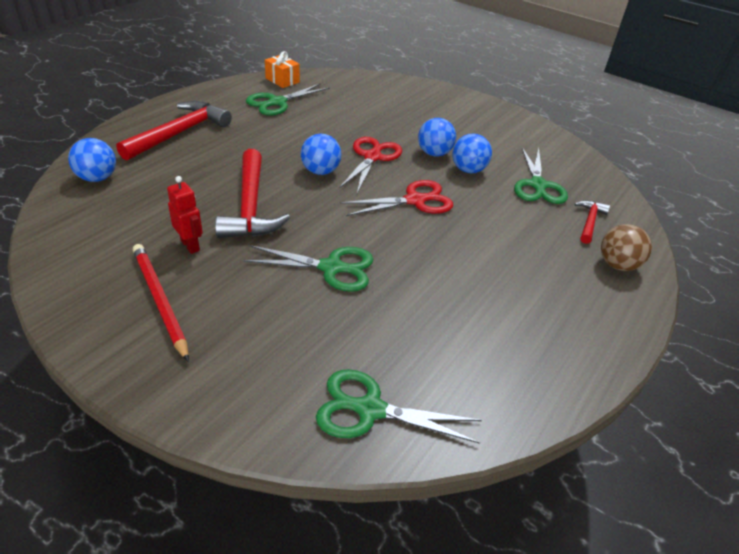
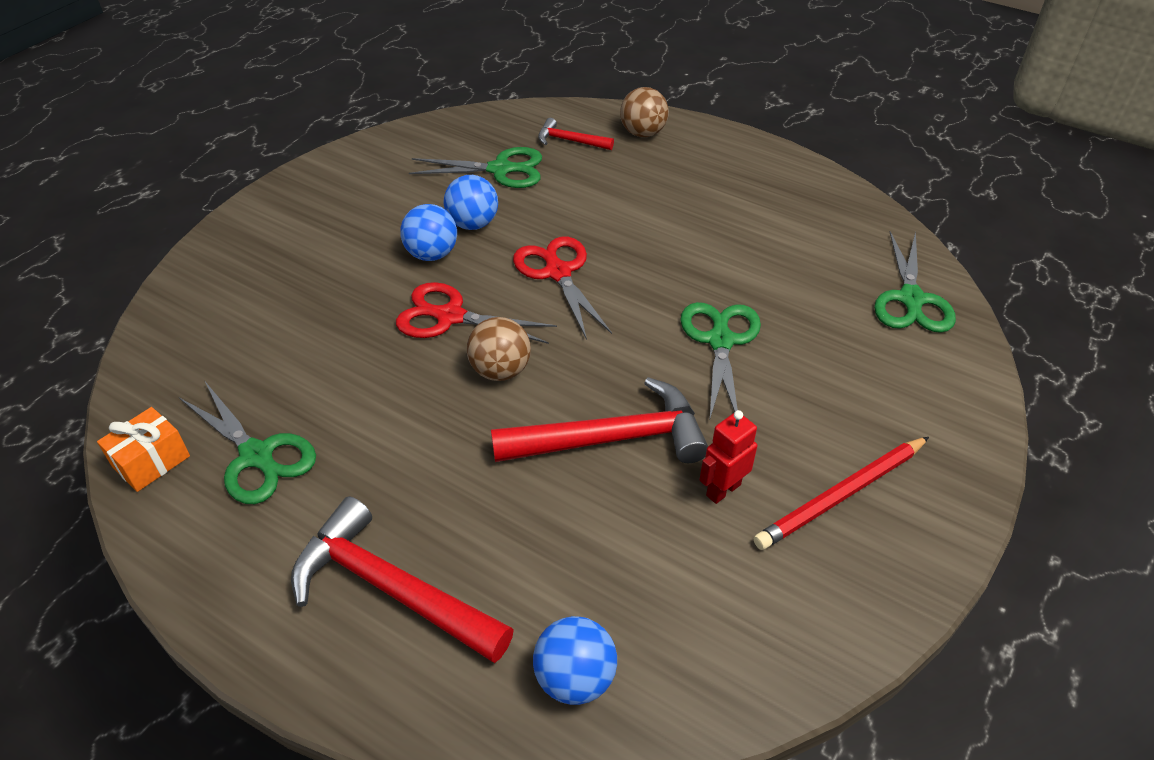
camera: 90 degrees left, 5 degrees up
blue ball [301,134,341,175] -> brown ball [467,317,531,381]

